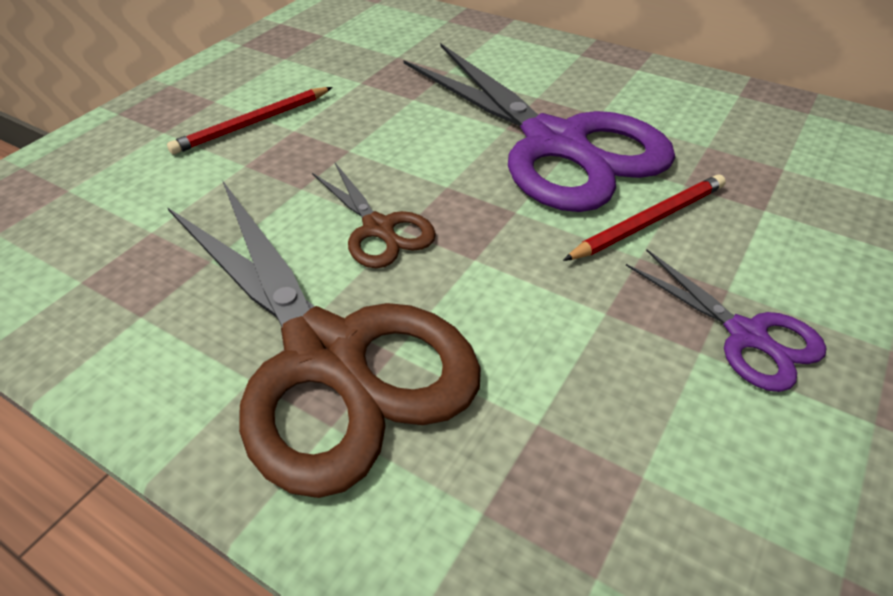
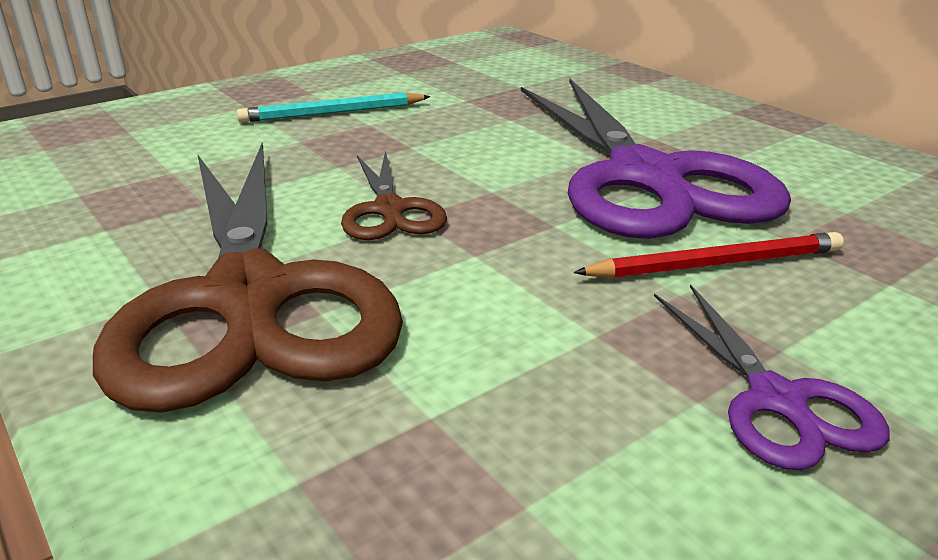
camera: 20 degrees right, 15 degrees down
red pencil [167,87,333,155] -> turquoise pencil [237,92,431,122]

